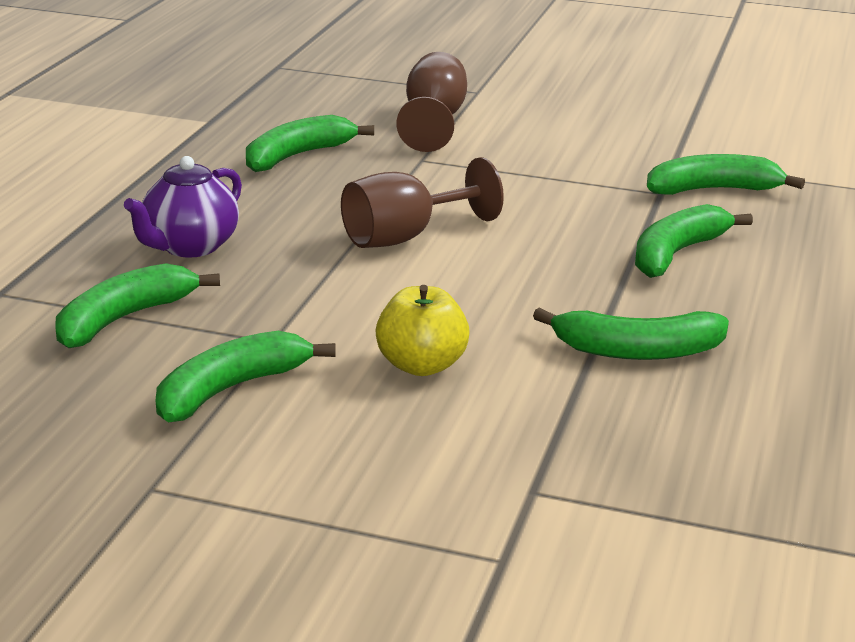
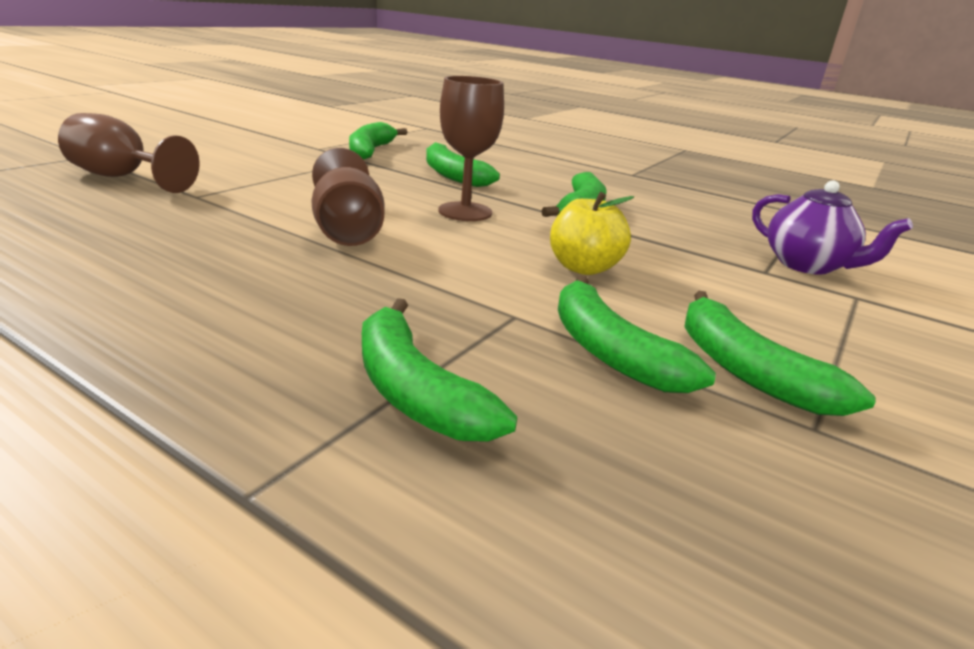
camera: 75 degrees left, 0 degrees up
purple teapot [124,156,242,258] -> purple teapot moved to [752,180,913,275]
green banana [246,115,374,172] -> green banana moved to [684,291,876,416]
none -> brown goblet [438,76,504,221]

